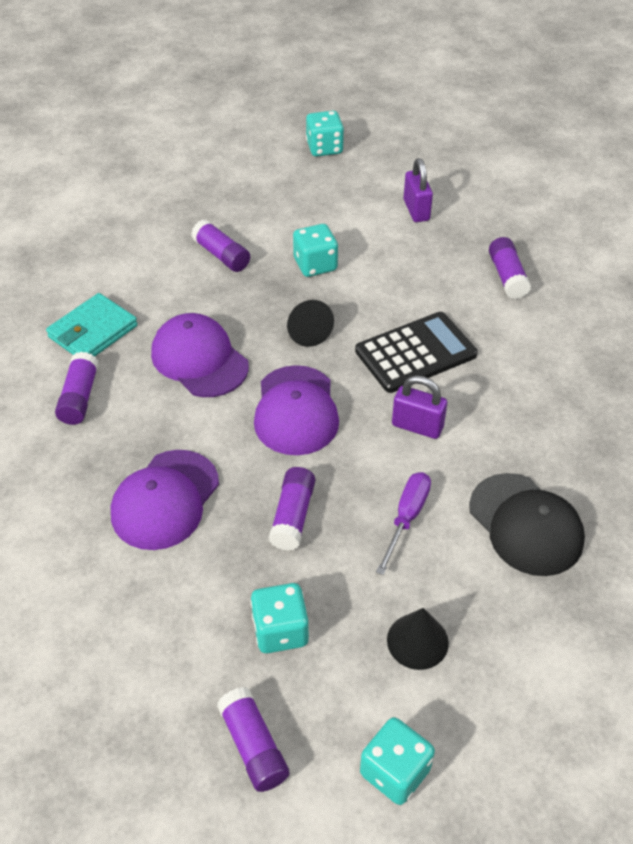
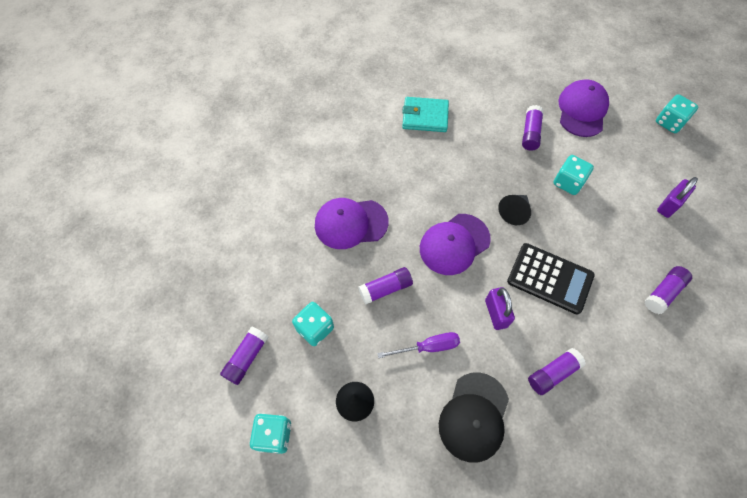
camera: 55 degrees right, 15 degrees up
purple glue stick [55,352,99,425] -> purple glue stick moved to [528,348,586,395]
purple cap [151,313,249,397] -> purple cap moved to [559,79,609,137]

